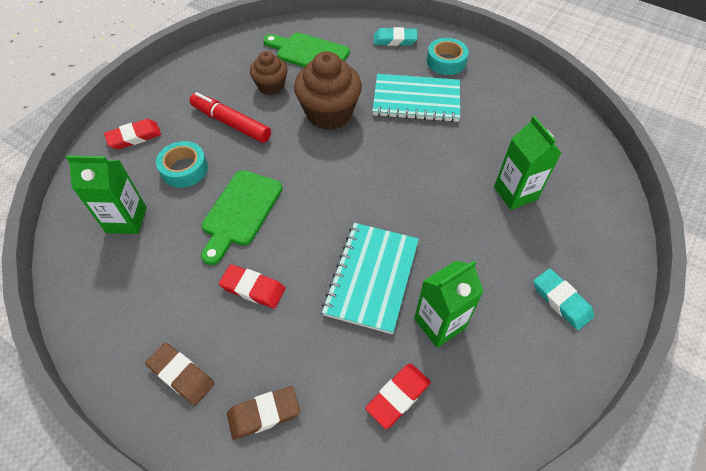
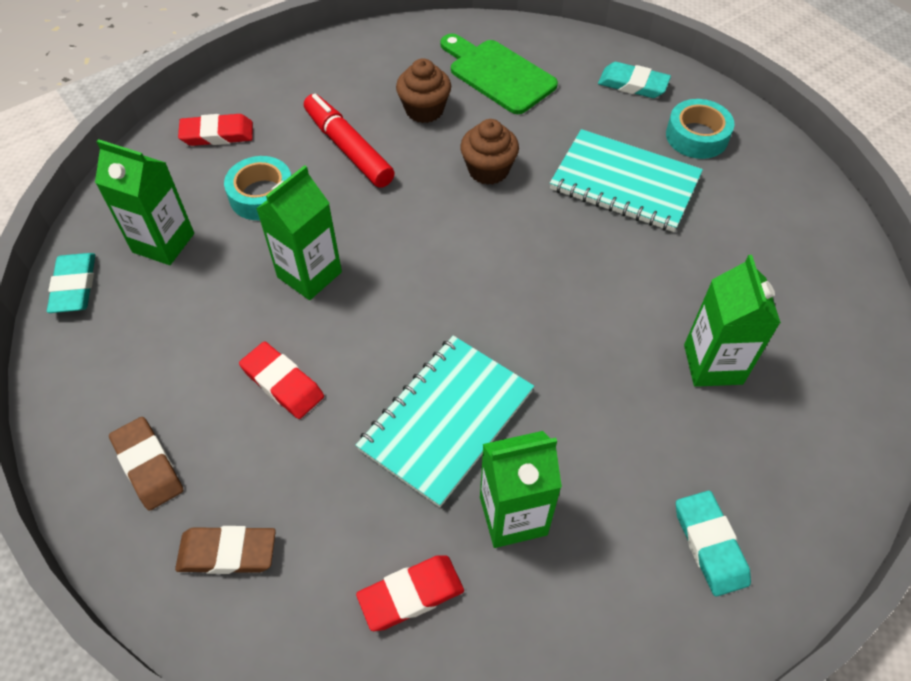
camera: 20 degrees right, 0 degrees up
green cutting board [201,170,283,265] -> green carton [256,165,342,300]
brown cupcake [294,51,362,130] -> brown cupcake [460,119,519,185], size x0.59
none -> turquoise eraser [47,253,95,313]

